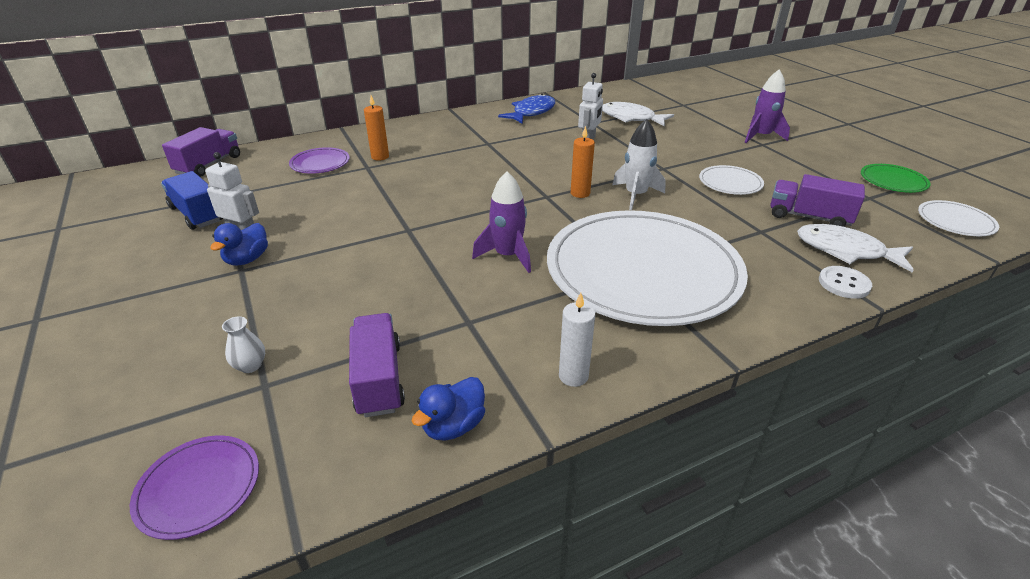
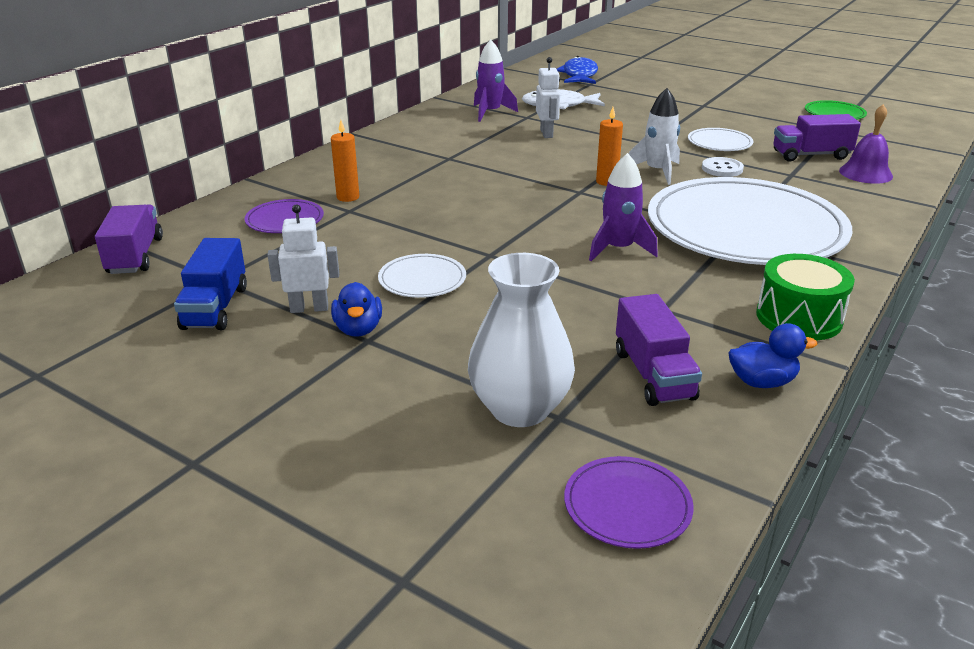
camera: 30 degrees left, 5 degrees down
blue truck [161,171,223,230] -> blue truck turned 105 degrees counterclockwise [174,238,247,330]
white vase [222,316,265,373] -> white vase [468,253,575,427], size x2.48
purple truck [349,313,405,417] -> purple truck turned 150 degrees counterclockwise [616,294,702,406]
blue duck [412,377,485,440] -> blue duck turned 105 degrees counterclockwise [728,323,817,388]
blue fish [498,94,555,124] -> blue fish moved to [557,56,598,84]
white candle [559,292,595,387] -> green drum [756,254,855,341]
purple rocket [744,70,790,143] -> purple rocket moved to [474,40,518,122]
white fish [797,224,913,272] -> purple bell [839,104,893,184]
white button [819,266,872,299] -> white button moved to [702,157,744,177]
white plate [918,200,999,236] -> white plate moved to [378,254,466,298]

